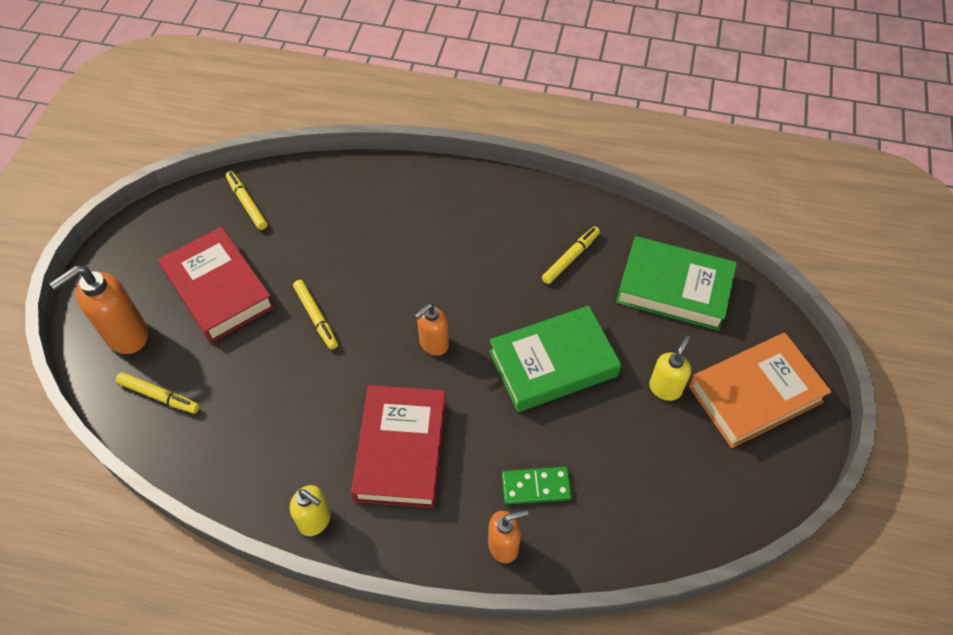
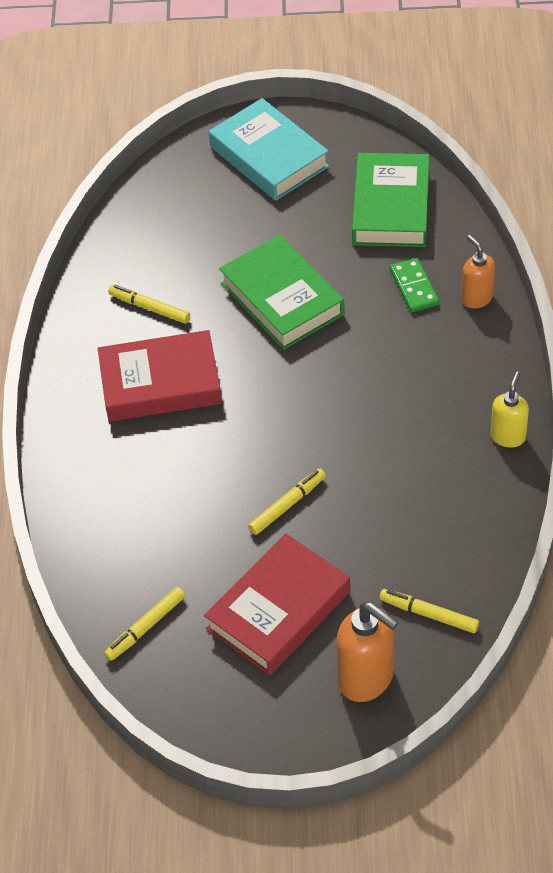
camera: 100 degrees left, 5 degrees down
yellow marker [116,372,199,414] -> yellow marker turned 75 degrees counterclockwise [379,589,479,633]
red book [351,385,446,508] -> red book moved to [98,330,222,422]
orange soap dispenser [415,303,449,356] -> none
green book [616,236,737,331] -> green book moved to [352,153,429,247]
yellow soap dispenser [649,336,691,401] -> none
orange book [689,333,832,448] -> turquoise book [209,98,329,201]

